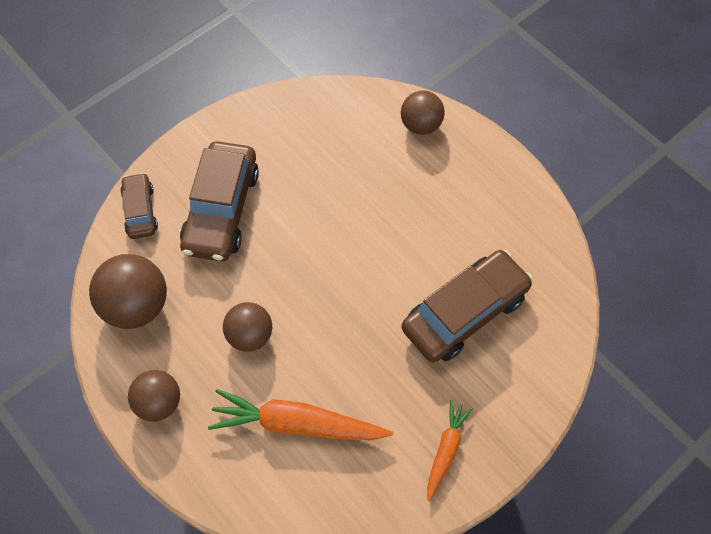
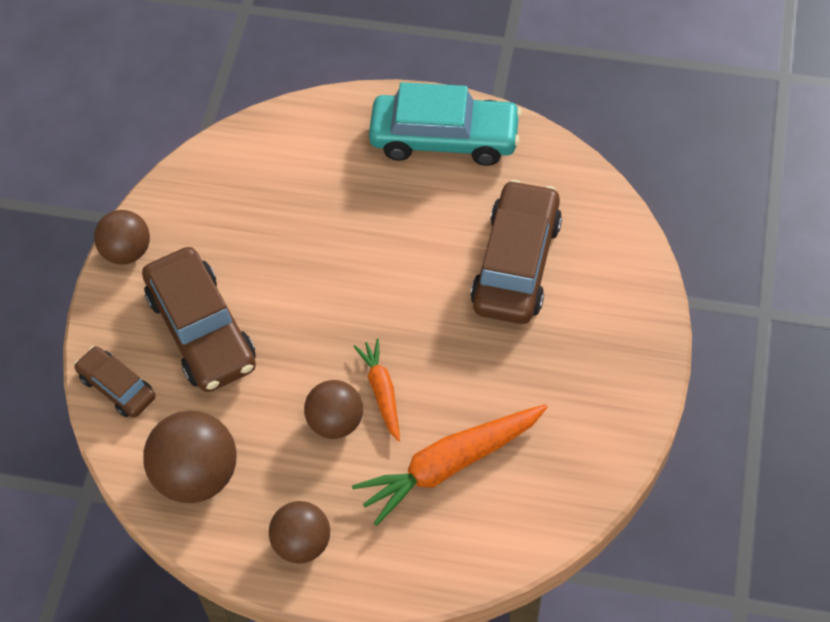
camera: 35 degrees left, 5 degrees down
brown ball [401,90,445,135] -> brown ball moved to [94,210,150,265]
orange carrot [427,400,473,501] -> orange carrot moved to [354,338,400,442]
none -> turquoise car [369,82,522,166]

